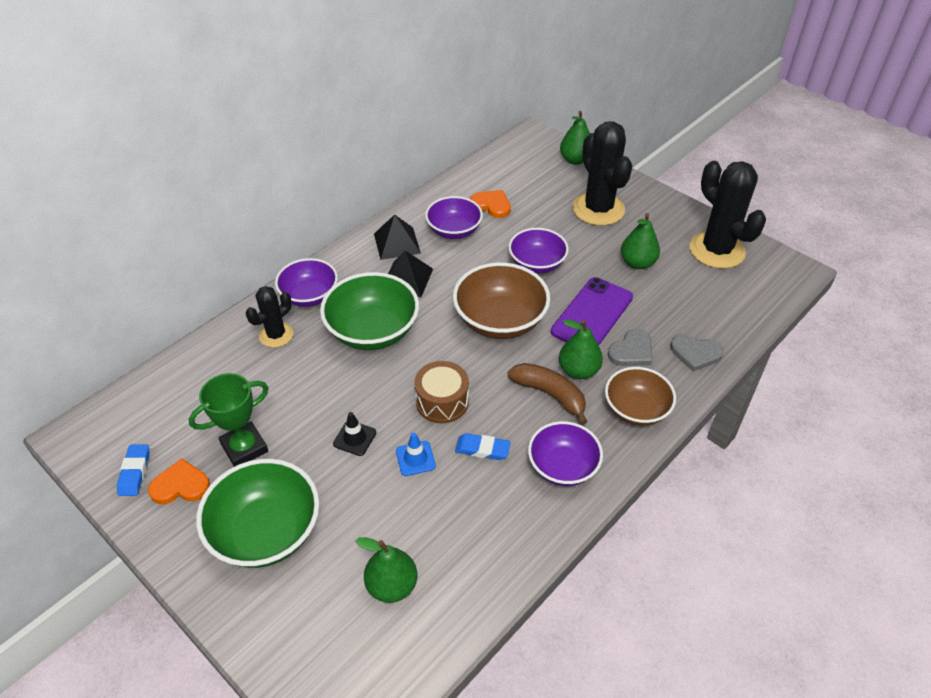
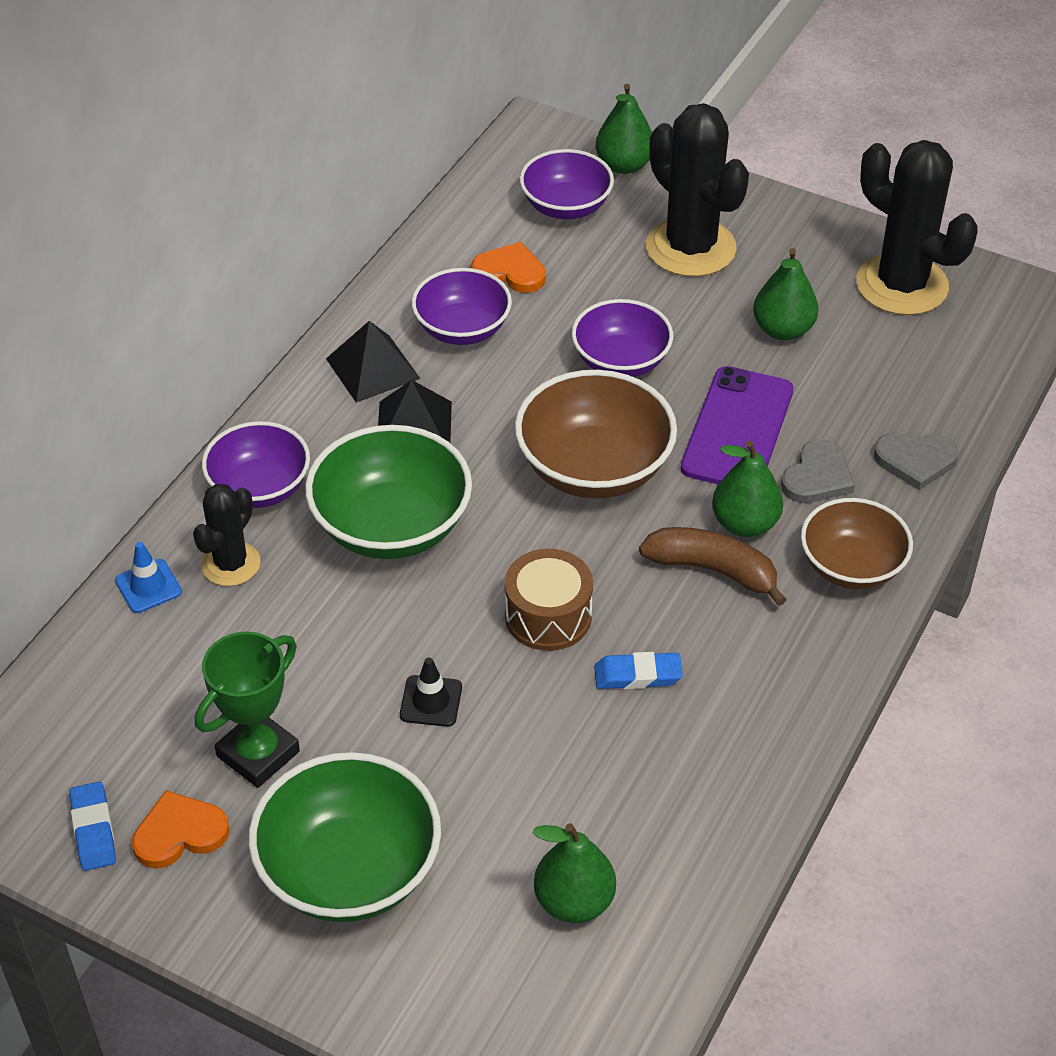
camera: 15 degrees left, 0 degrees up
blue traffic cone [396,433,436,476] -> blue traffic cone moved to [115,542,182,613]
purple bowl [528,421,603,486] -> purple bowl moved to [520,149,614,219]

